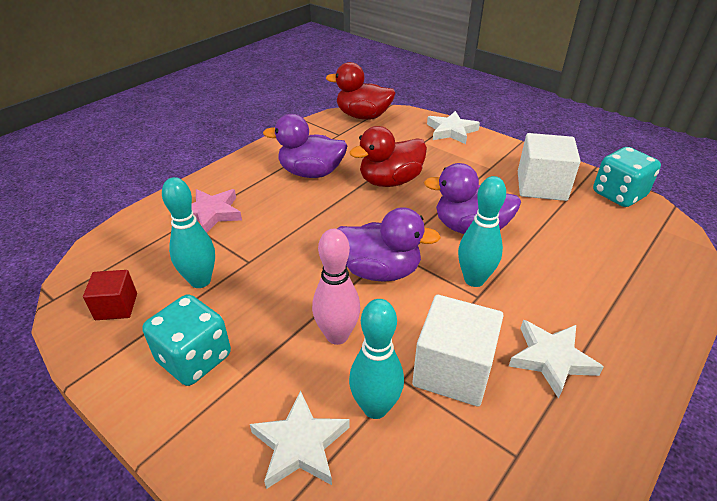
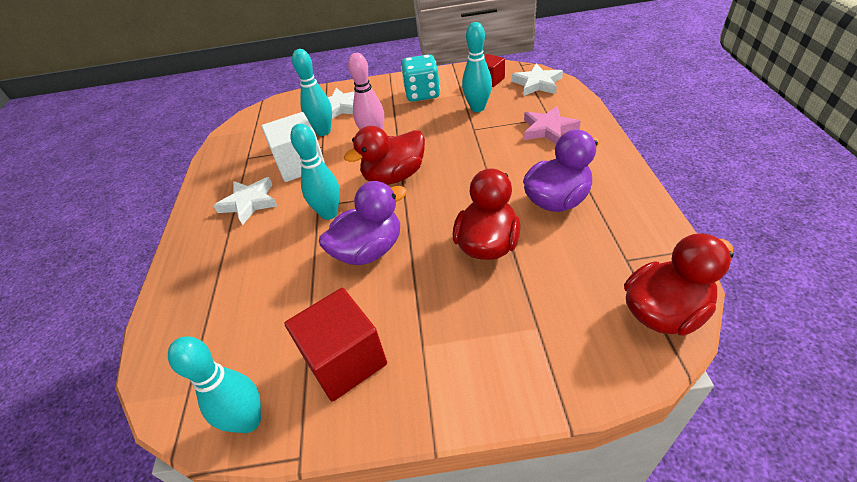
camera: 140 degrees right, 5 degrees up
purple duck [337,207,441,282] -> red duck [344,126,425,185]
white star [427,111,480,144] -> white star moved to [512,64,563,96]
white cube [518,133,581,201] -> red cube [284,288,387,402]
turquoise dice [593,147,661,207] -> turquoise bowling pin [168,337,261,433]

